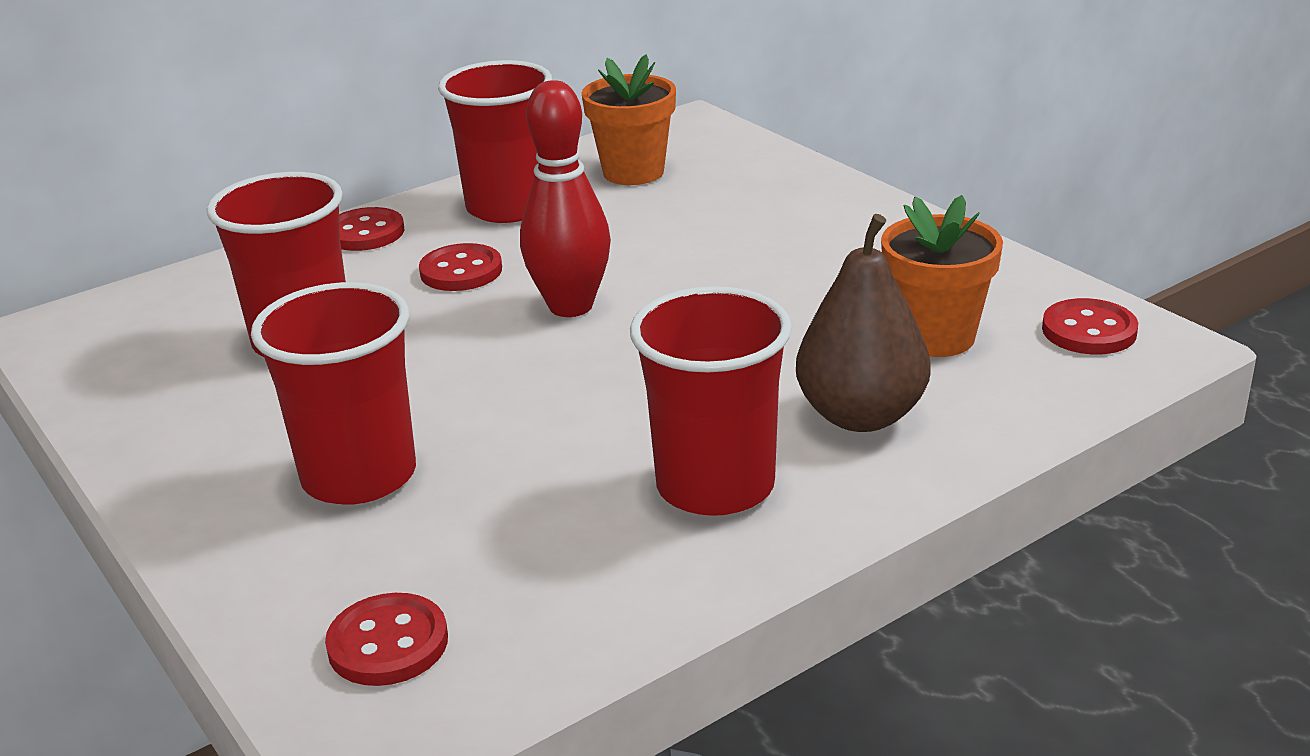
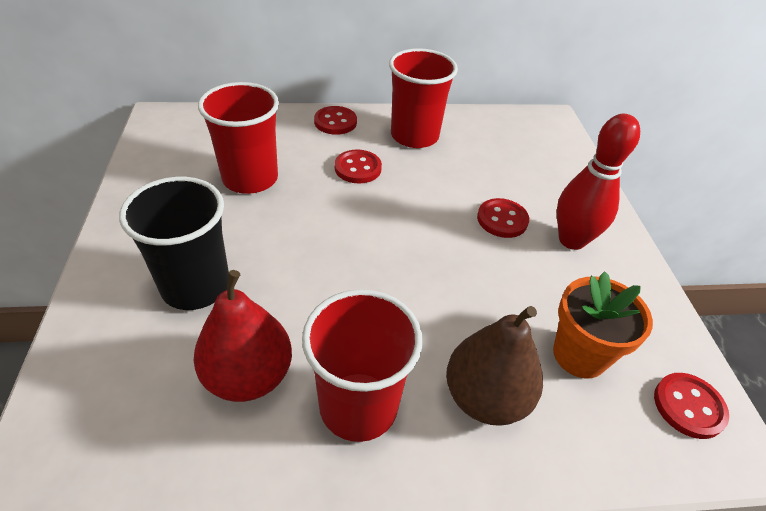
camera: 25 degrees right, 15 degrees up
red cup [251,282,416,504] -> black cup [119,177,229,310]
red button [325,593,448,686] -> red button moved to [477,198,529,238]
red bowling pin [520,80,611,317] -> red bowling pin moved to [557,114,640,250]
orange flower pot [581,55,676,185] -> none
none -> red pear [194,270,292,402]

